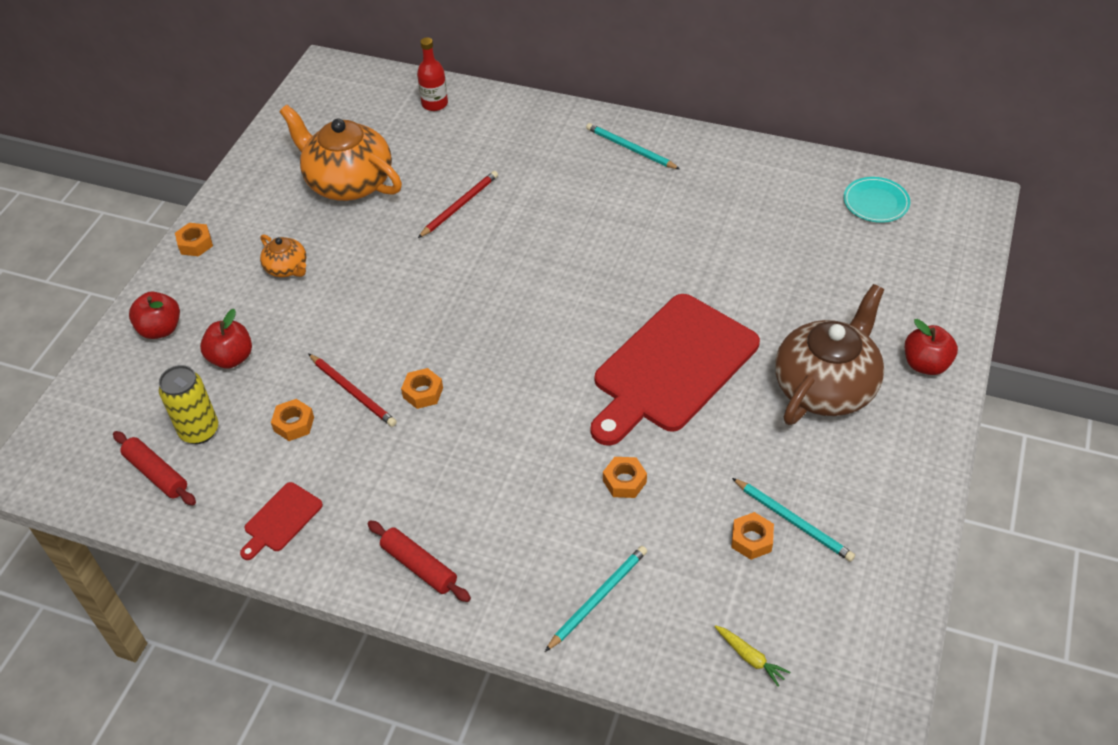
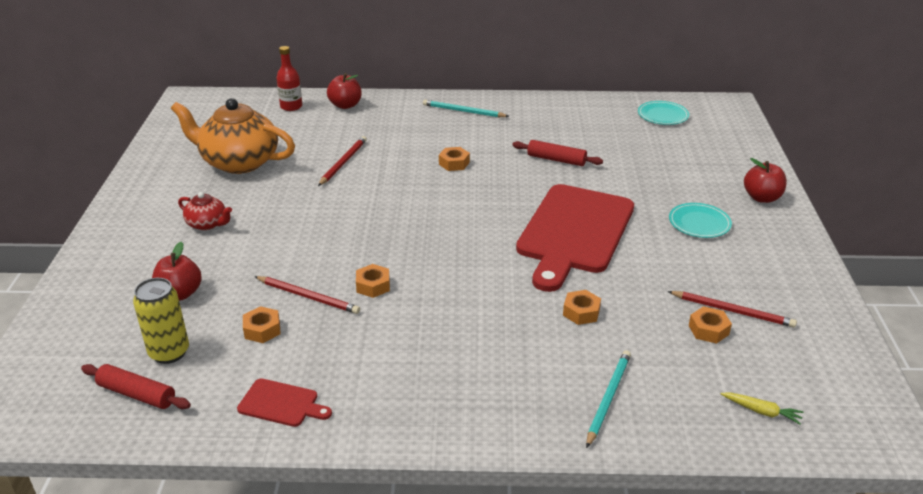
camera: 20 degrees left, 15 degrees down
red apple [129,291,180,339] -> red apple moved to [327,73,362,109]
orange nut [175,223,213,256] -> orange nut moved to [439,147,470,171]
red cutting board [240,482,323,560] -> red cutting board turned 90 degrees counterclockwise [237,379,332,427]
orange teapot [260,234,307,277] -> red teapot [178,192,232,230]
red rolling pin [368,520,471,602] -> red rolling pin moved to [512,140,603,166]
turquoise pencil [732,478,855,562] -> red pencil [667,291,797,328]
brown teapot [775,284,884,425] -> turquoise plate [669,203,732,238]

